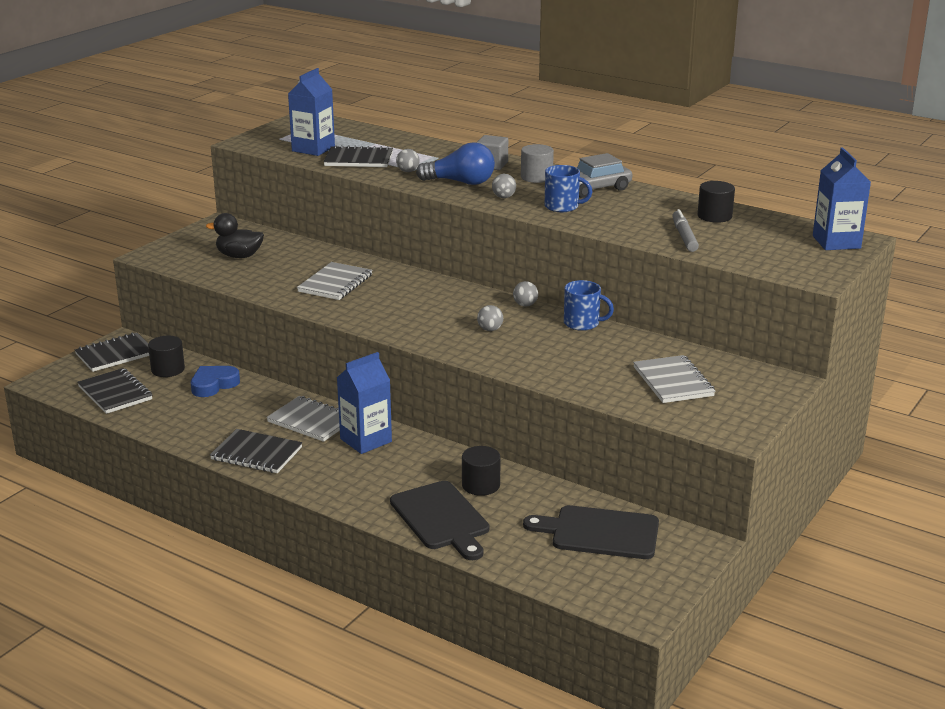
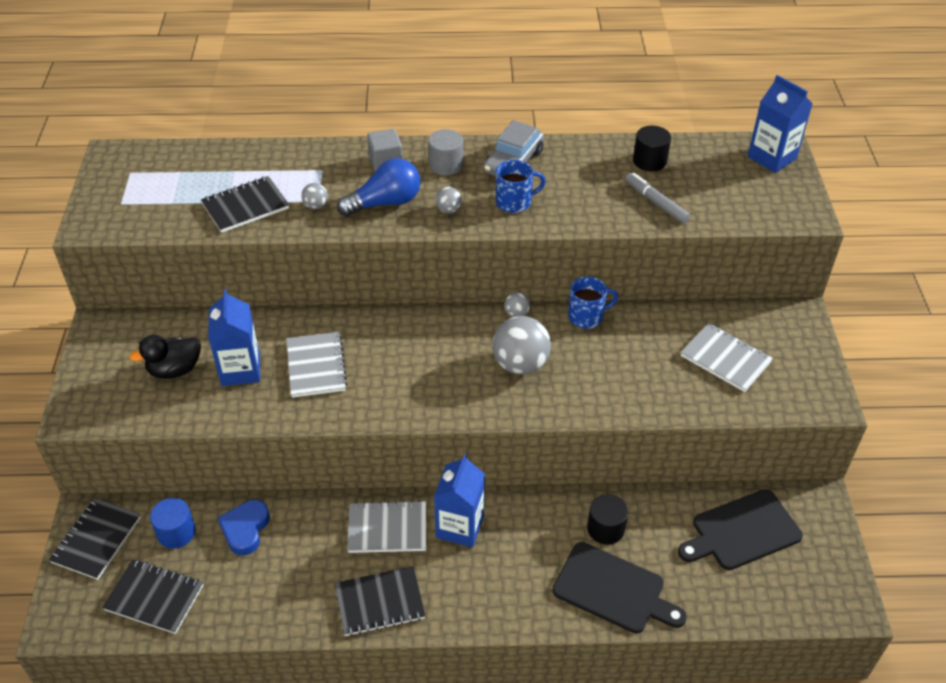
camera: 35 degrees left, 20 degrees up
black cylinder [148,336,185,377] -> blue cylinder [150,498,196,549]
blue carton [288,68,335,156] -> blue carton moved to [208,289,260,386]
grey ball [477,305,503,331] -> grey ball [492,316,551,375], size x2.15

